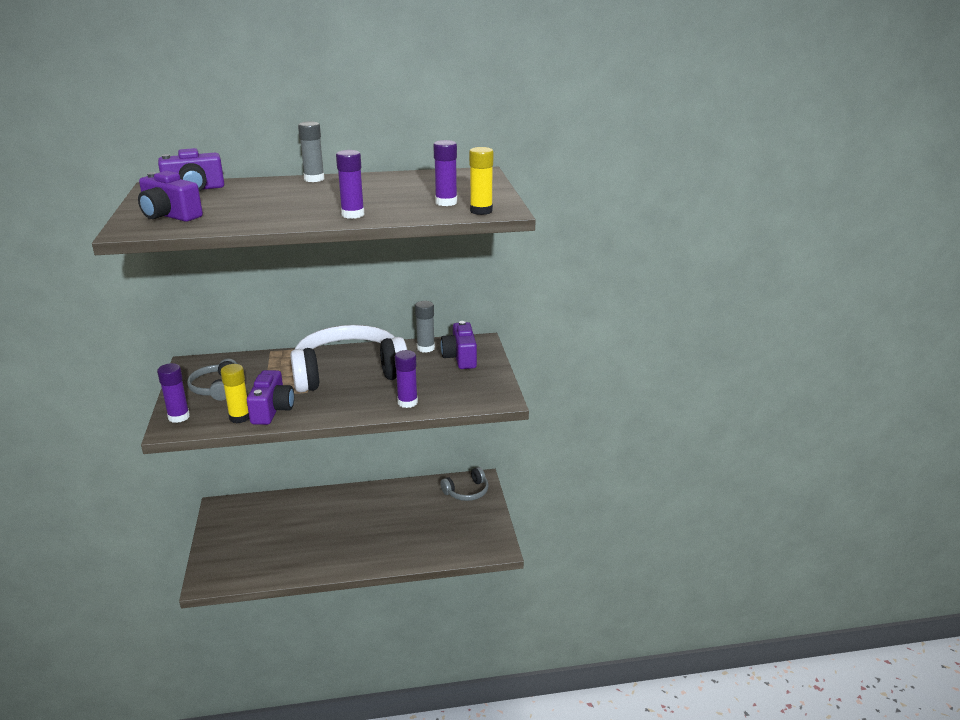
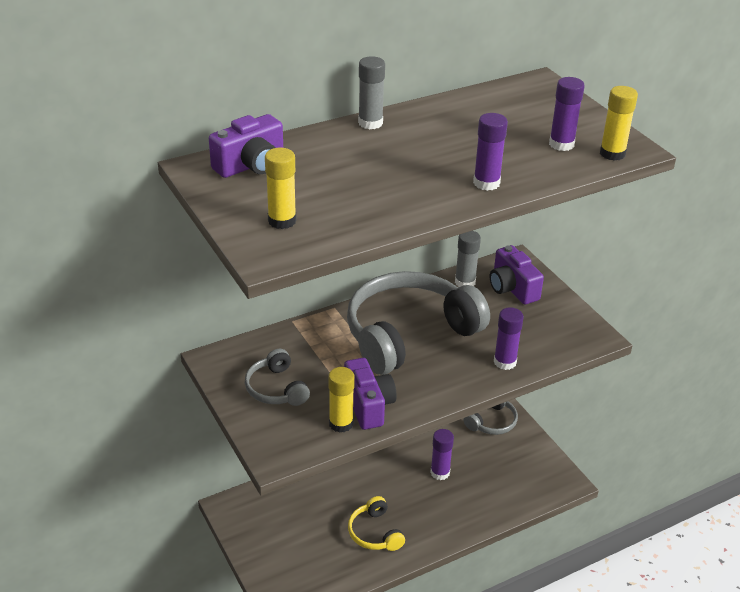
camera: 20 degrees left, 10 degrees up
purple camera [138,171,203,222] -> yellow glue stick [265,148,297,229]
purple glue stick [157,363,190,423] -> purple glue stick moved to [430,429,454,480]
white headphones [290,325,407,392] -> grey headphones [347,271,490,375]
none -> yellow headphones [348,496,405,551]

